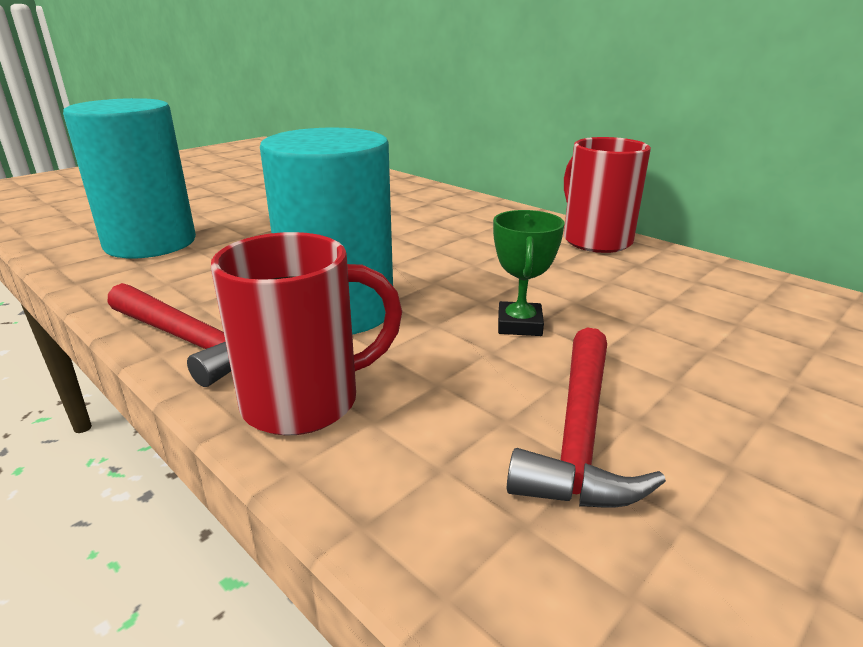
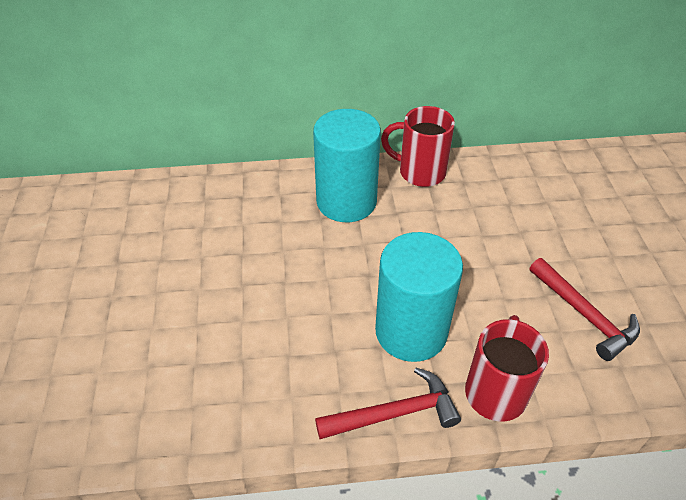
camera: 50 degrees left, 20 degrees up
turquoise cylinder [63,98,196,258] -> turquoise cylinder moved to [313,109,381,222]
green trophy [493,210,565,336] -> none

